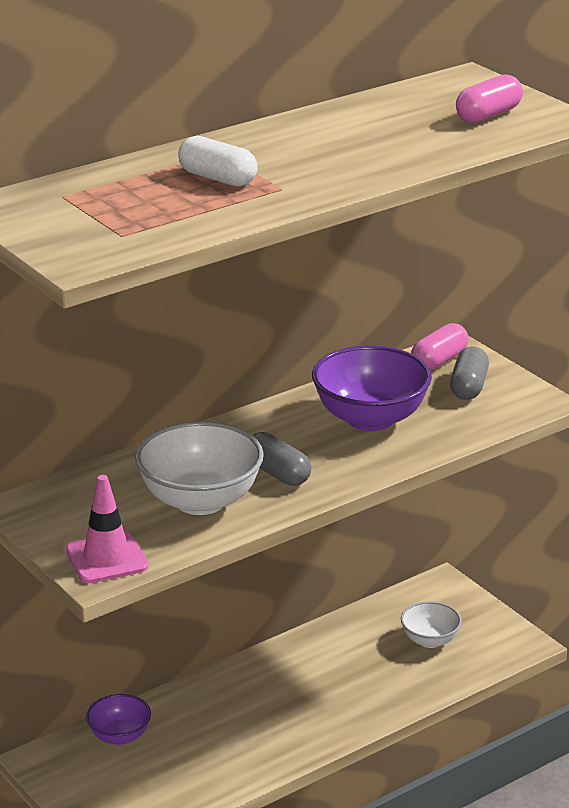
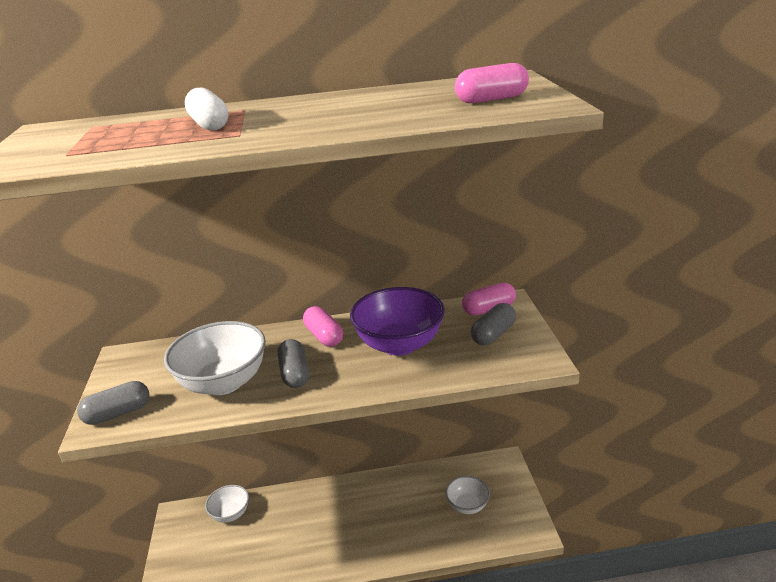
camera: 30 degrees right, 0 degrees up
pink traffic cone [66,475,149,583] -> grey capsule [77,381,149,425]
purple bowl [86,694,151,745] -> white bowl [205,485,249,523]
none -> pink capsule [303,306,343,347]

